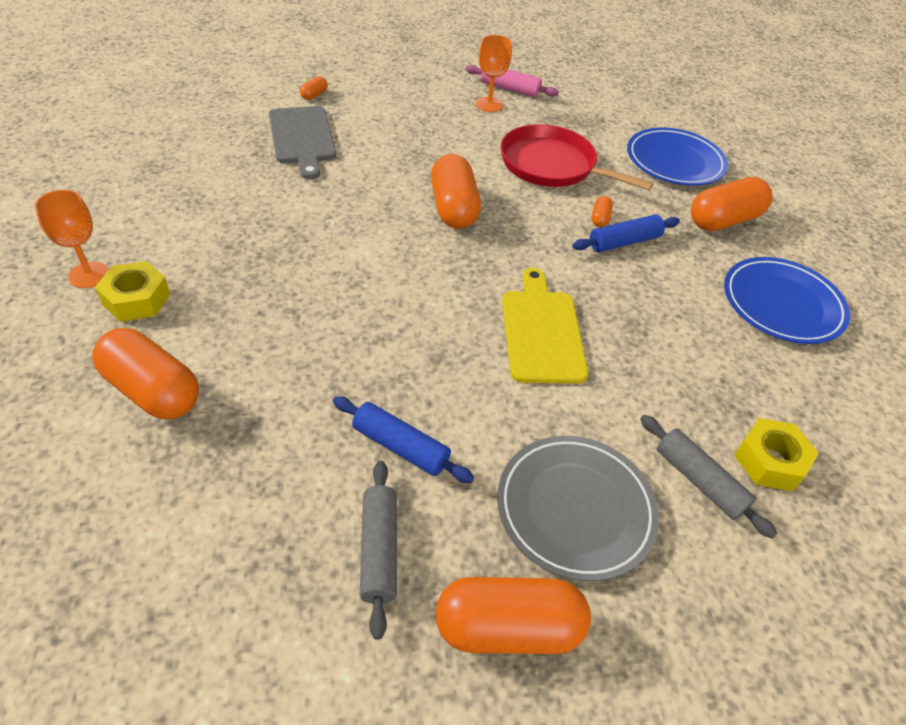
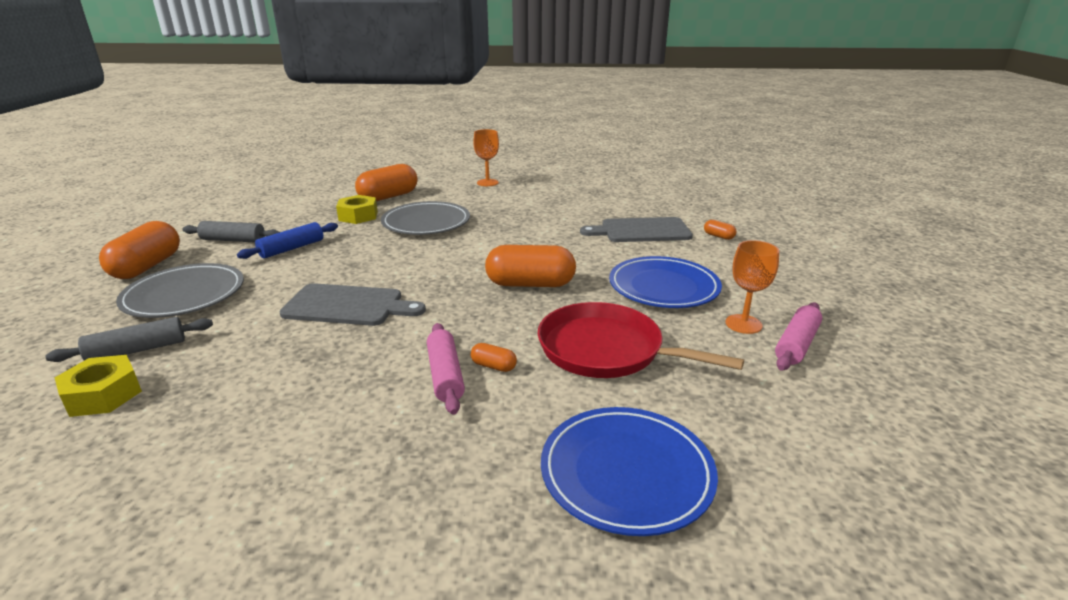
camera: 105 degrees right, 20 degrees down
yellow nut [95,261,170,322] -> yellow nut moved to [336,195,378,224]
red pan [500,124,654,191] -> red pan turned 105 degrees counterclockwise [538,302,744,378]
yellow cutting board [502,268,588,384] -> grey cutting board [279,283,426,326]
blue rolling pin [572,215,680,252] -> pink rolling pin [427,323,465,415]
orange capsule [691,177,772,231] -> none
blue plate [724,257,850,344] -> blue plate moved to [609,256,722,308]
none -> grey plate [381,201,470,235]

